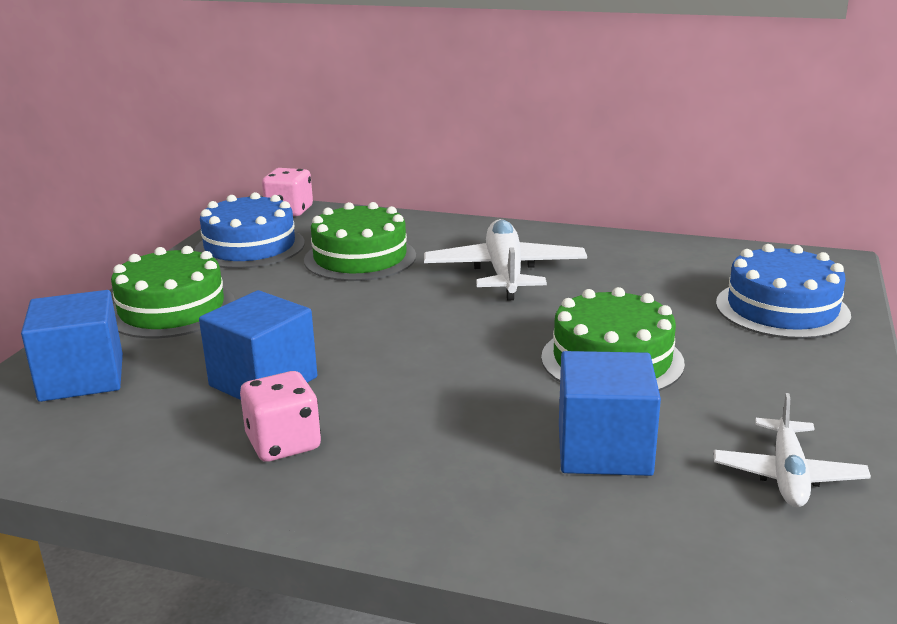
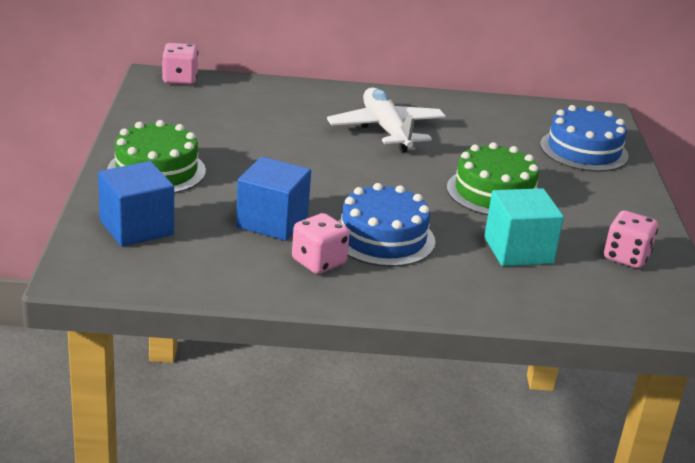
camera: 20 degrees left, 5 degrees up
blue cake [194,192,305,269] -> blue cake moved to [338,183,435,267]
green cake [304,202,416,281] -> none
blue cube [559,351,661,476] -> turquoise cube [484,188,564,266]
white plane [714,393,871,507] -> pink dice [604,210,658,268]

